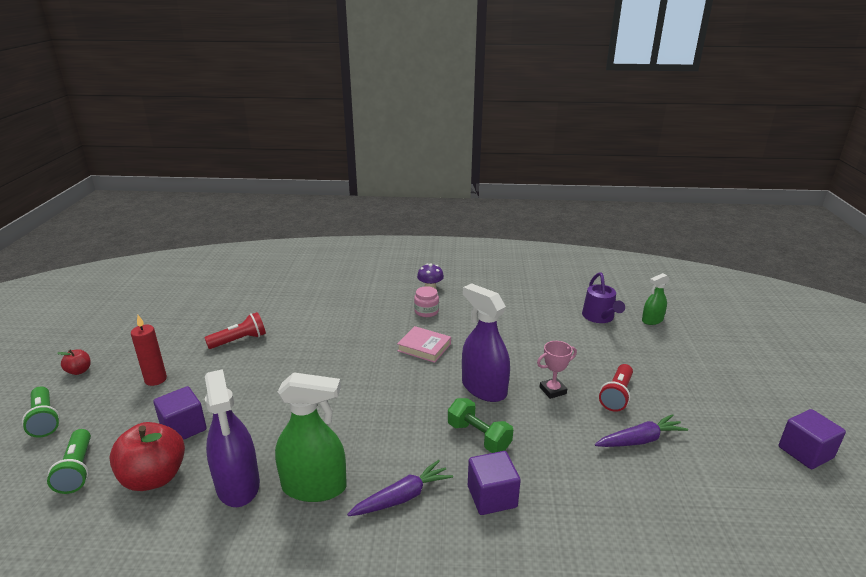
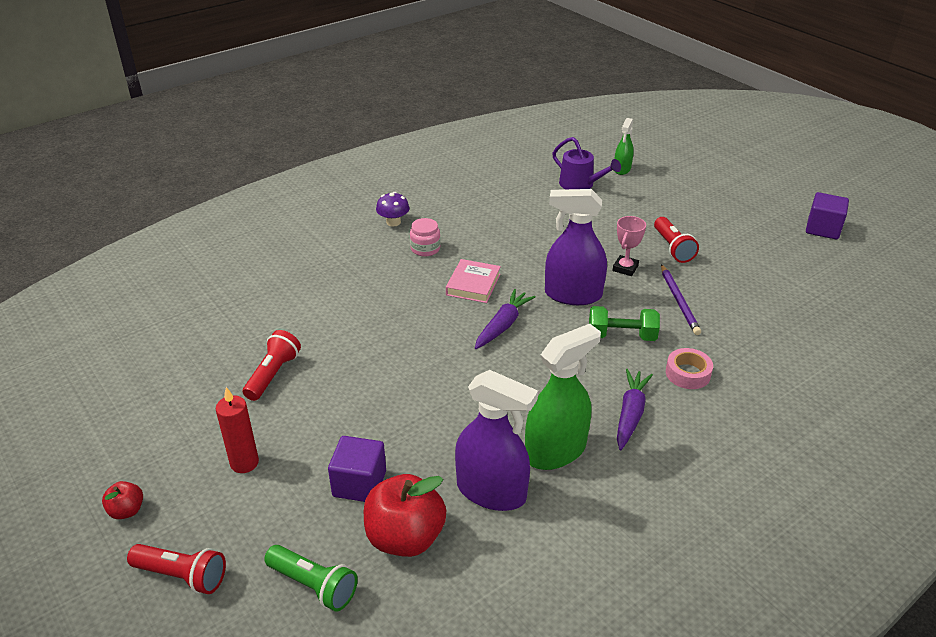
camera: 40 degrees left, 10 degrees up
green flashlight [22,387,60,438] -> red flashlight [127,544,226,594]
pink book [397,326,451,363] -> pink book turned 60 degrees counterclockwise [446,259,501,303]
purple cube [468,451,521,515] -> pink tape [666,348,713,389]
purple carrot [595,414,688,447] -> purple carrot moved to [475,289,535,349]
none -> purple pencil [661,264,701,335]

